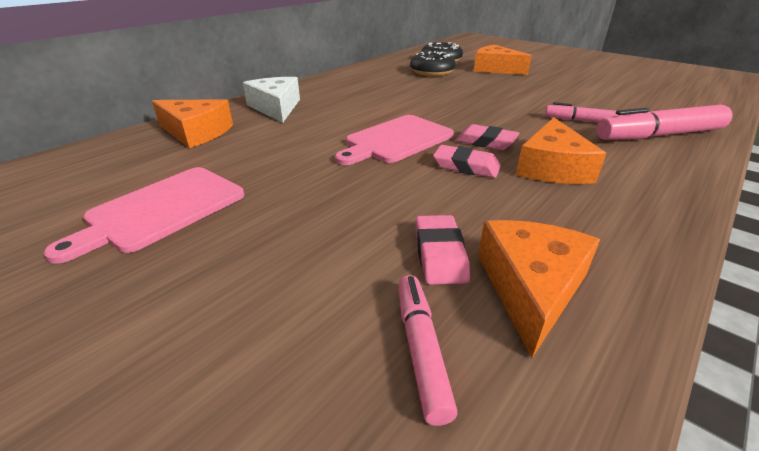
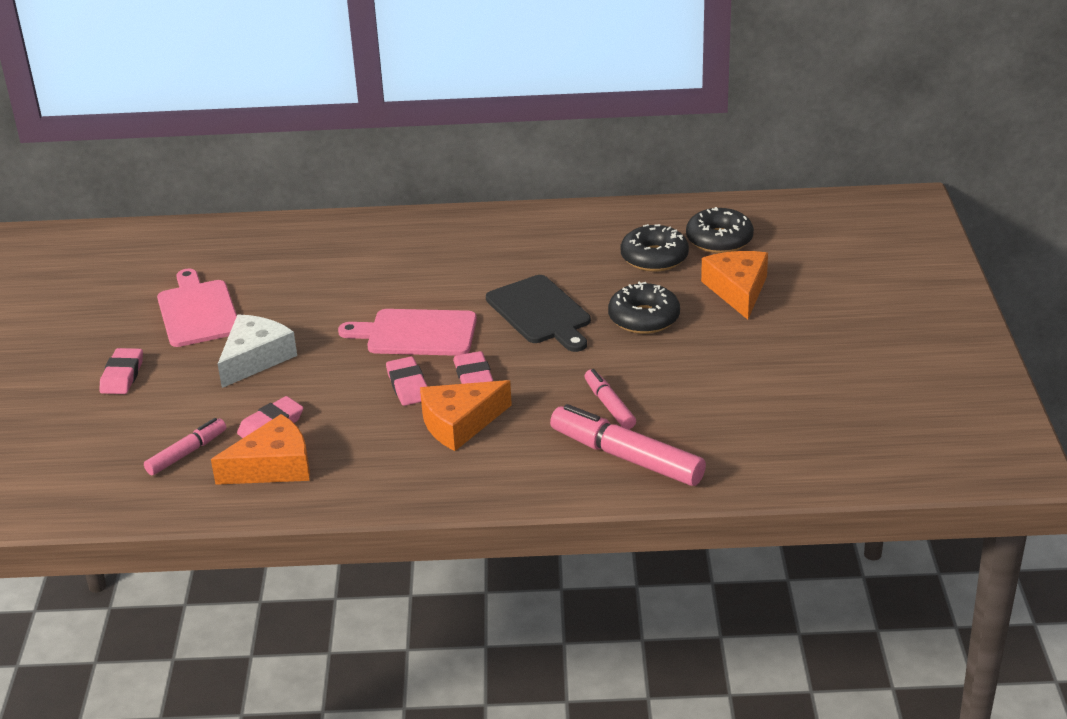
camera: 50 degrees right, 0 degrees up
pink cutting board [44,167,244,264] -> pink cutting board turned 75 degrees clockwise [157,269,237,347]
orange cheese [152,99,233,148] -> none
white cheese [243,77,300,123] -> white cheese moved to [218,314,297,388]
none -> pink eraser [99,348,143,394]
none -> black cutting board [486,275,591,352]
none -> black donut [608,282,680,334]

